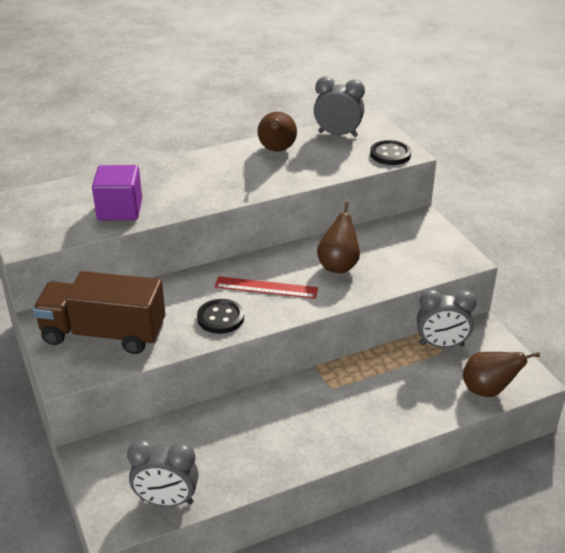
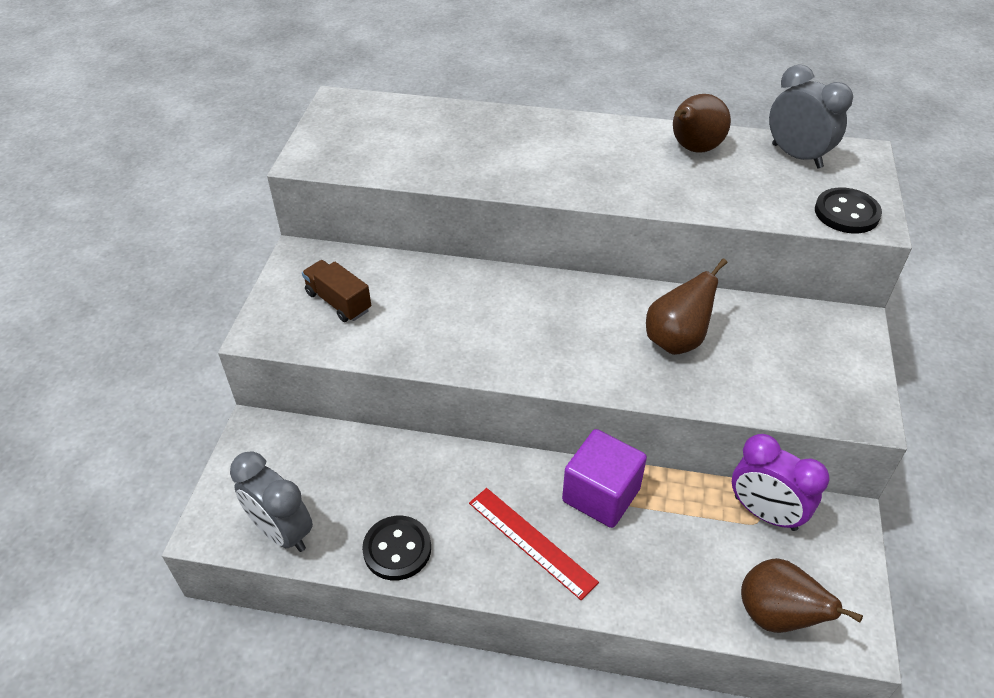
camera: 35 degrees right, 10 degrees up
brown truck [33,271,165,354] -> brown truck [302,260,371,322], size x0.49
purple cube [92,165,142,220] -> purple cube moved to [562,429,647,528]
black button [197,299,244,334] -> black button moved to [362,516,431,580]
red ruler [215,276,318,299] -> red ruler moved to [469,488,599,600]
grey clock [417,289,477,348] -> purple clock [732,434,829,531]

